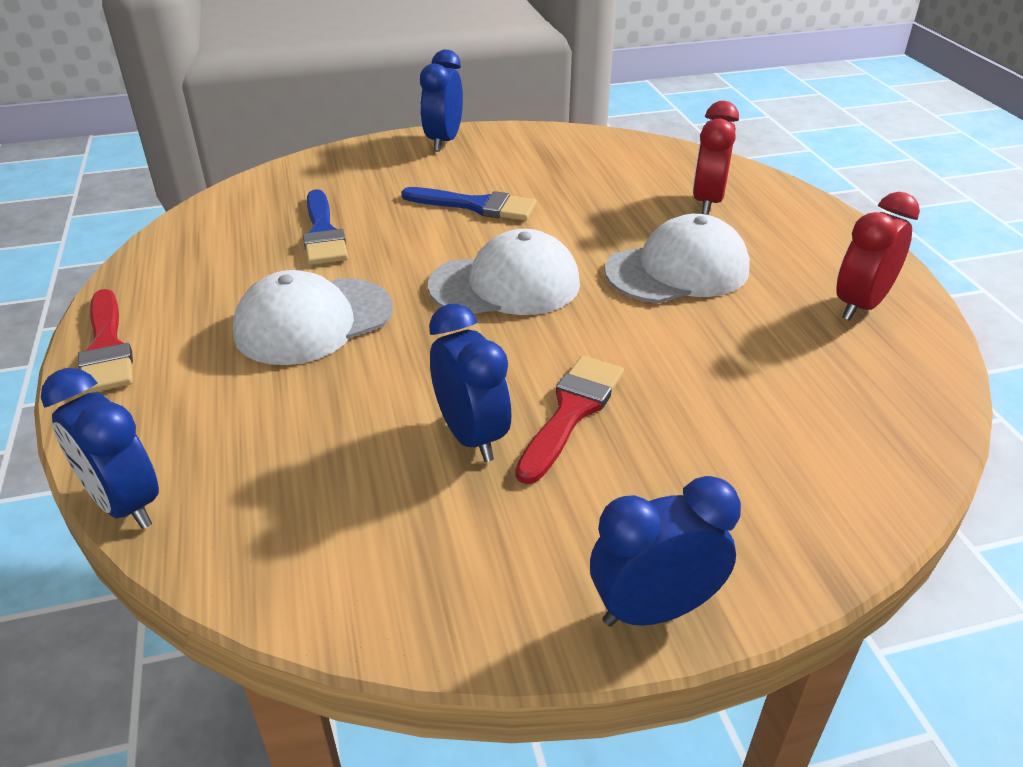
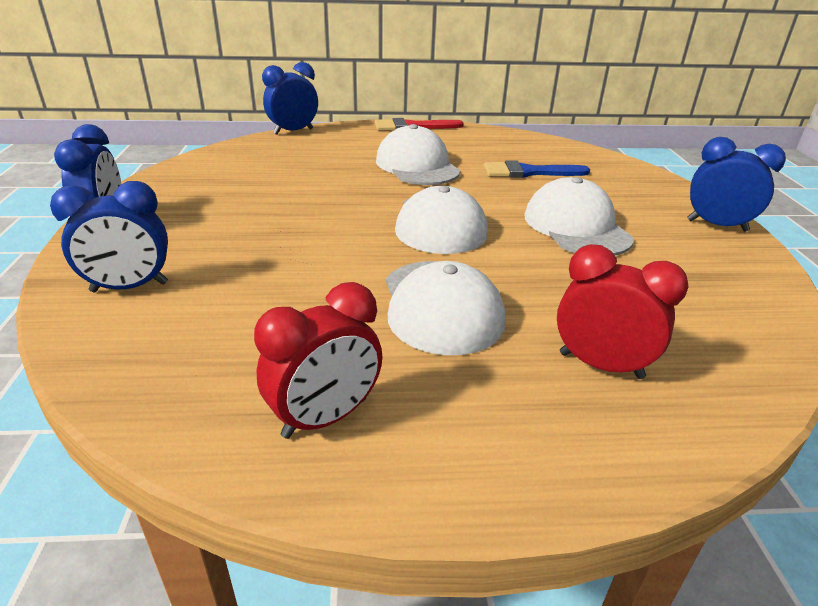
camera: 100 degrees right, 5 degrees down
blue brush [401,187,536,221] -> white cap [524,177,634,255]
blue clock [429,304,512,462] -> blue clock moved to [50,181,168,292]
red brush [516,356,624,484] -> none
red clock [836,192,920,321] -> red clock turned 90 degrees clockwise [254,282,383,439]

